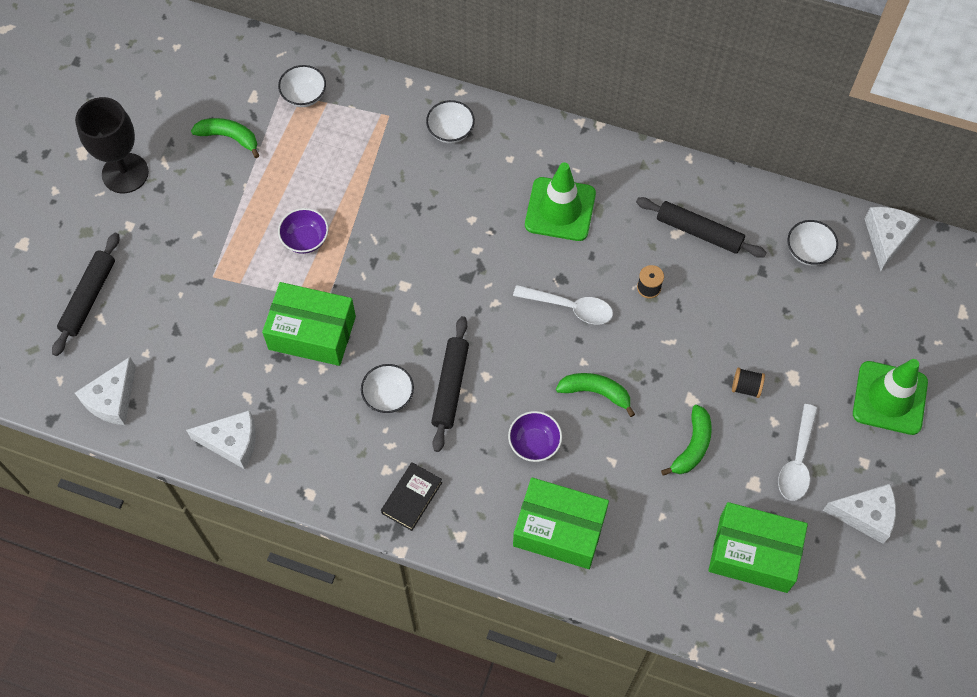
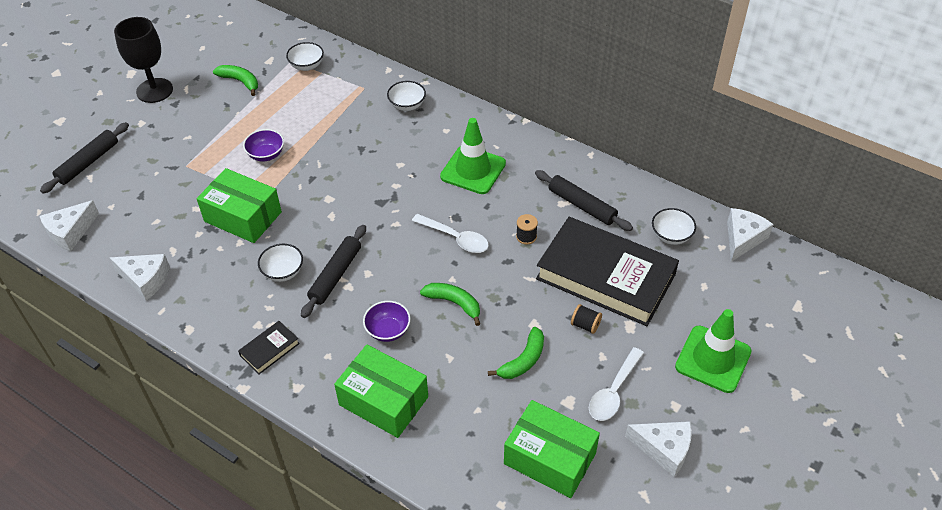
camera: 15 degrees right, 15 degrees down
none -> black book [536,217,679,326]

